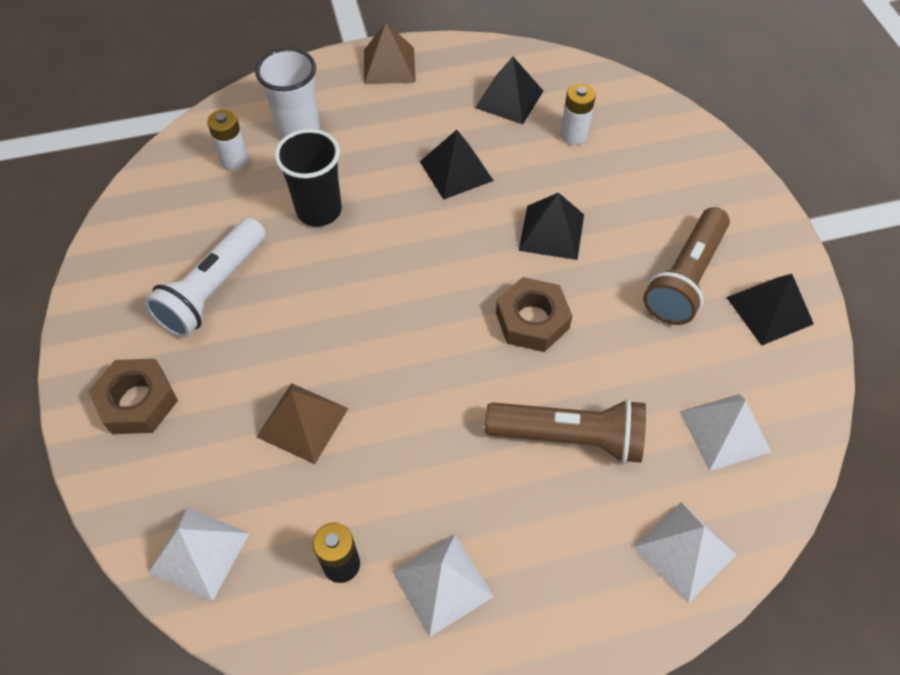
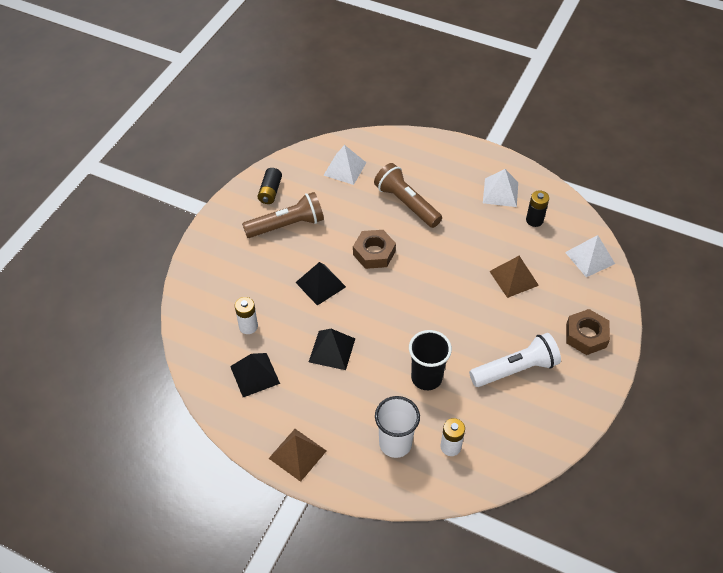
camera: 140 degrees left, 5 degrees down
white pyramid [633,502,736,603] -> none
black pyramid [726,274,814,346] -> black battery [258,168,282,204]

